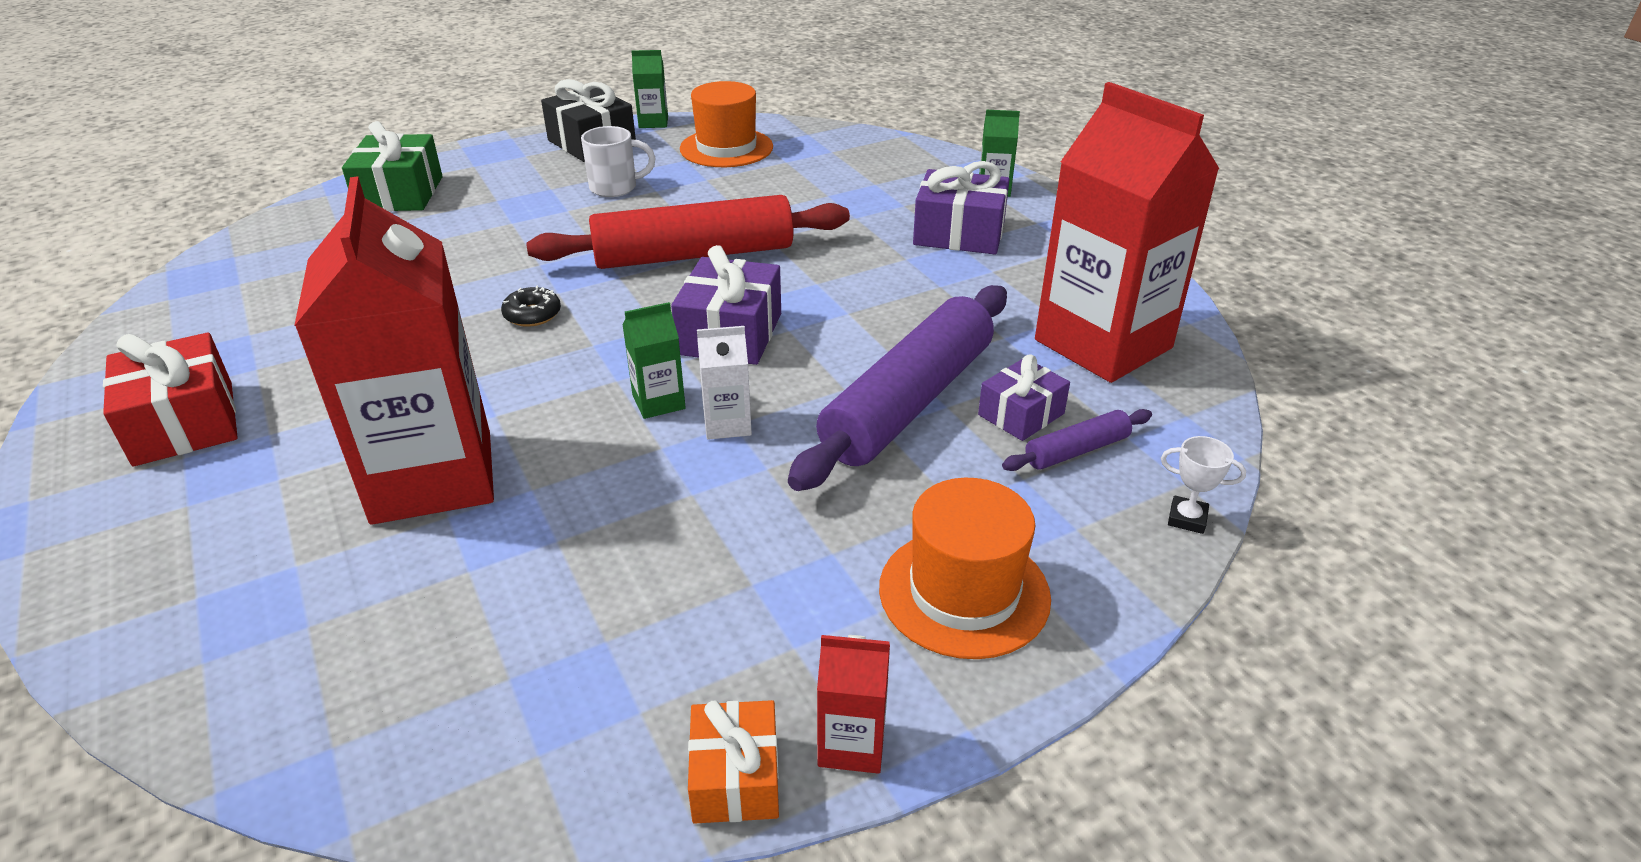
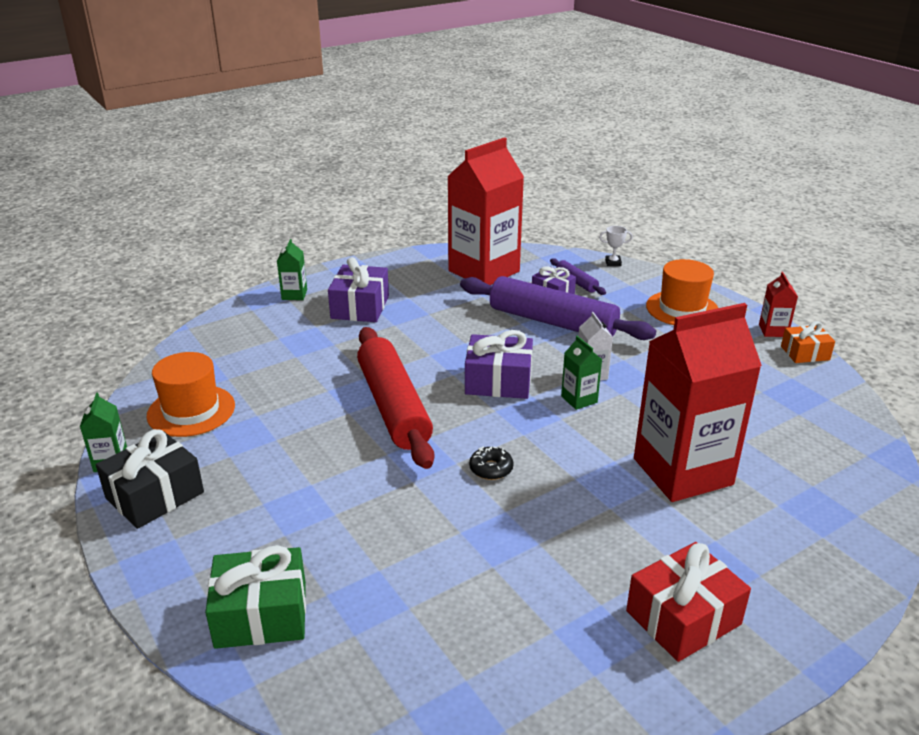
camera: 95 degrees left, 5 degrees down
white mug [581,126,656,197] -> none
white trophy [1161,436,1246,534] -> white trophy turned 75 degrees clockwise [599,226,633,266]

